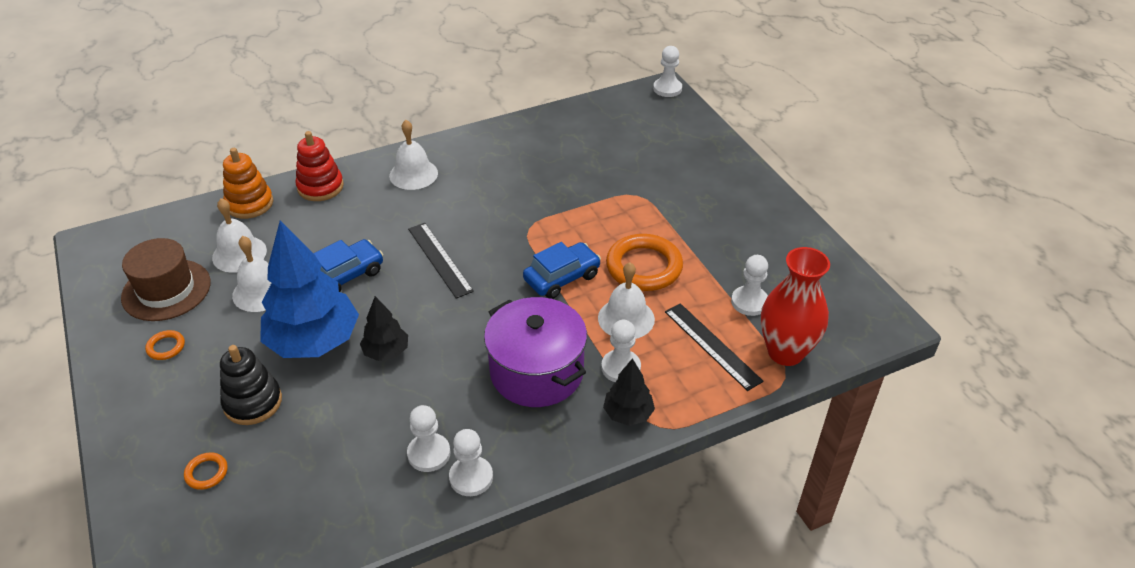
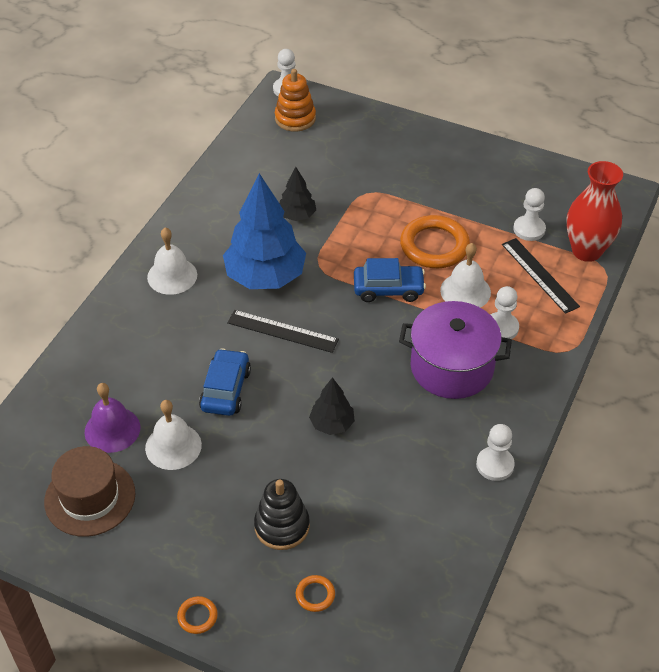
camera: 40 degrees left, 5 degrees up
orange ring [145,330,185,360] -> orange ring moved to [177,596,218,634]
white bell [212,198,267,273] -> purple bell [85,383,140,453]
orange stacking toy [223,148,273,219] -> orange stacking toy moved to [275,69,316,132]
blue tree [260,220,359,358] -> blue tree moved to [223,173,306,289]
red stacking toy [295,131,344,201] -> none
white pawn [407,405,451,472] -> none
blue car [523,242,601,299] -> blue car turned 75 degrees clockwise [354,258,426,302]
black tree [603,358,655,426] -> black tree moved to [279,167,316,221]
black ruler [665,303,764,391] -> black ruler turned 45 degrees clockwise [502,238,580,314]

